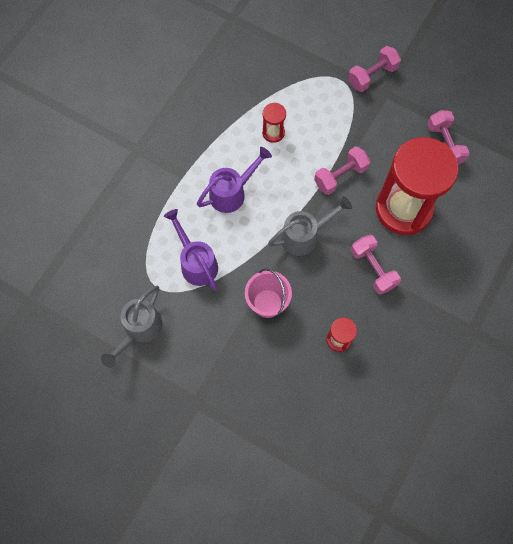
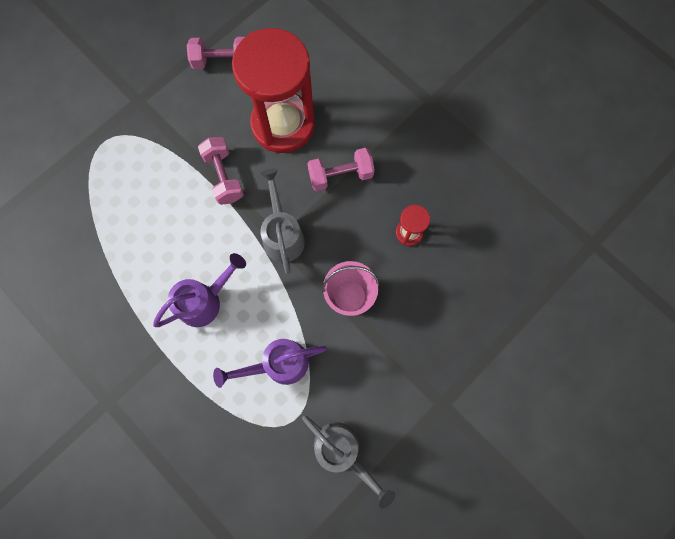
camera: 75 degrees left, 5 degrees up
purple watering can [197,147,272,213] -> purple watering can turned 75 degrees clockwise [153,253,246,327]
red hourglass [262,103,286,143] -> none
pink dumbbell [348,46,401,92] -> none

